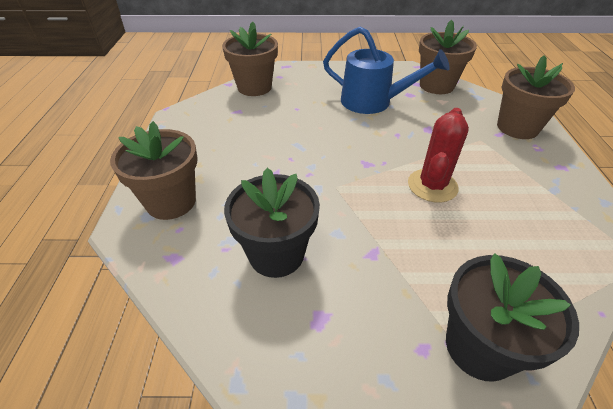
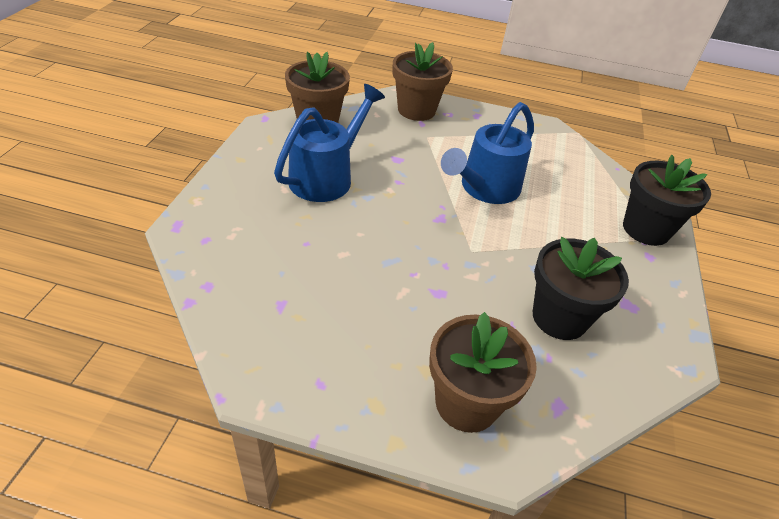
camera: 80 degrees left, 0 degrees up
brown flower pot [222,22,278,96] -> none
red cactus [408,108,469,203] -> blue watering can [441,102,534,204]

